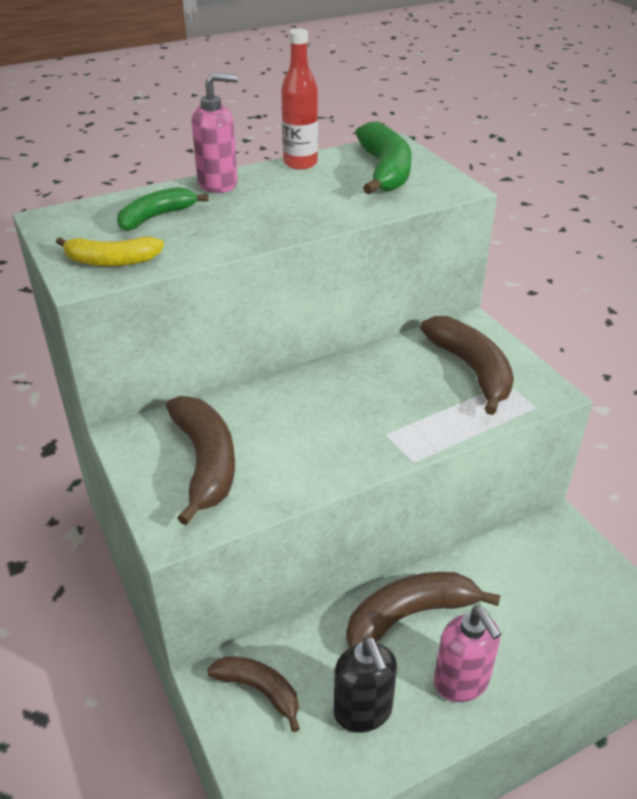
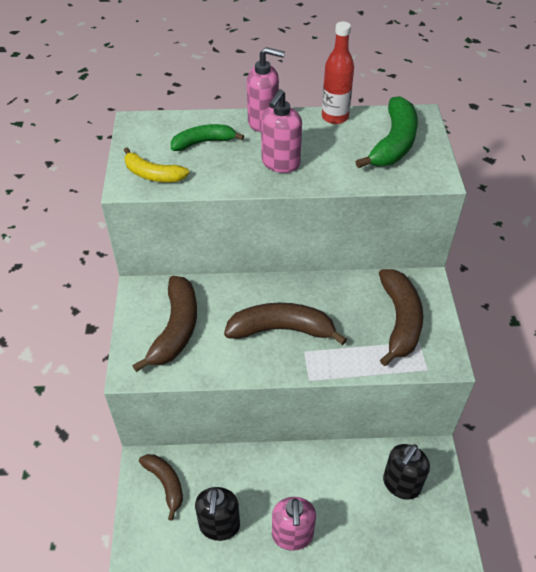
camera: 25 degrees right, 10 degrees up
brown banana [346,572,500,648] -> brown banana moved to [224,303,347,345]
none -> pink soap dispenser [261,89,302,173]
none -> black soap dispenser [383,444,430,500]

